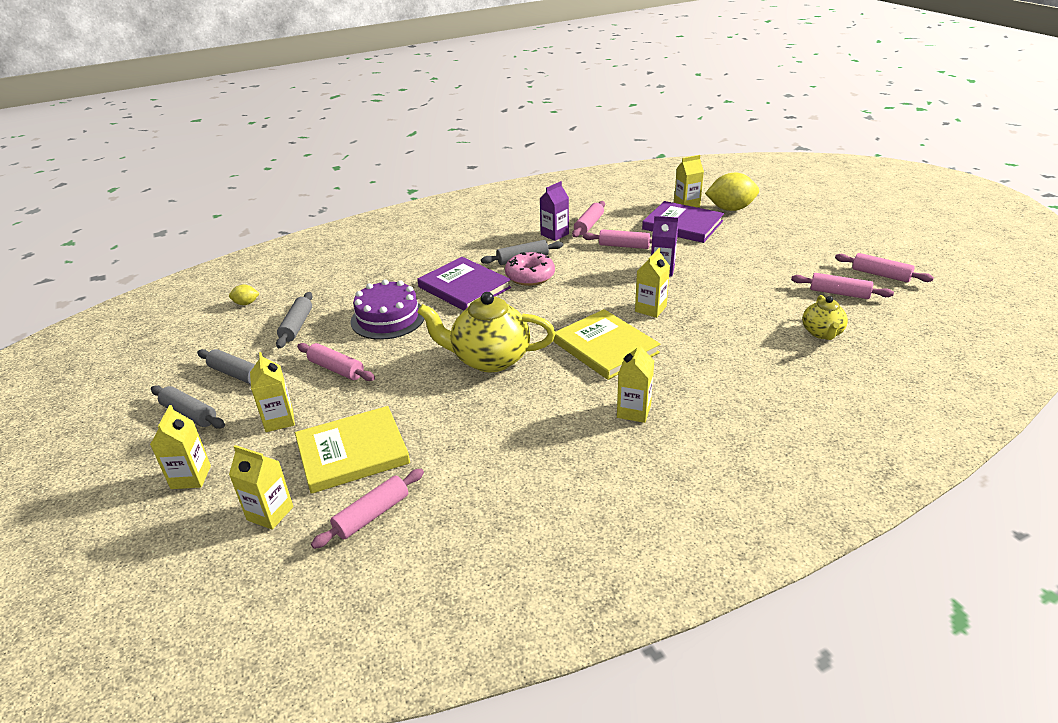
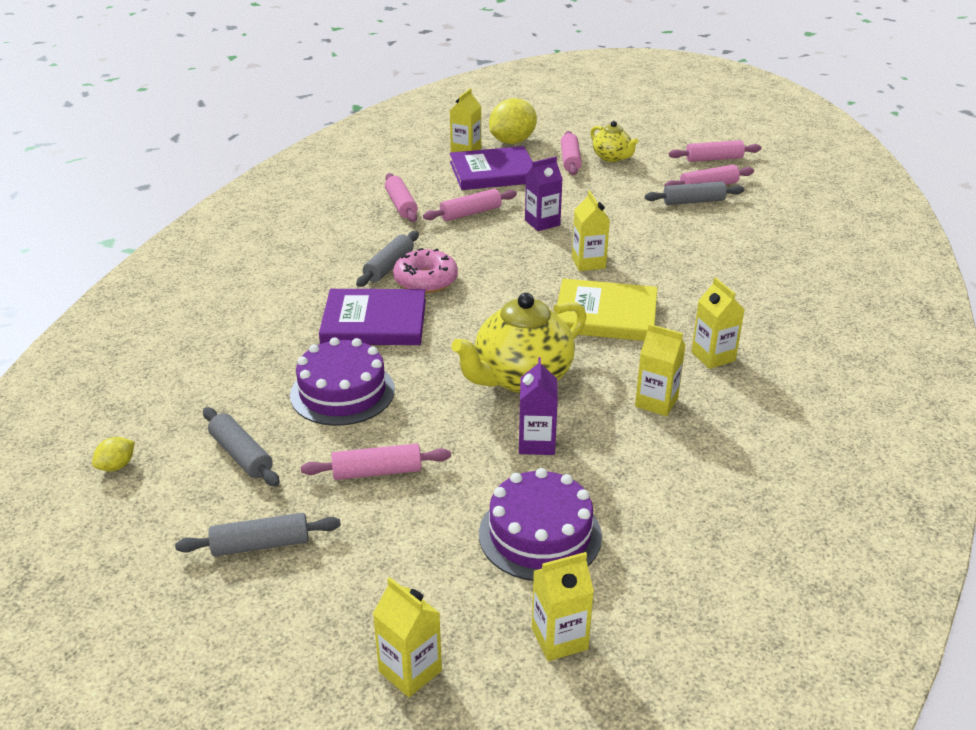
camera: 45 degrees left, 0 degrees up
grey rolling pin [151,385,225,429] -> grey rolling pin moved to [645,181,745,205]
yellow carton [250,352,295,432] -> yellow carton moved to [635,324,686,416]
yellow book [295,406,410,494] -> purple cake [479,468,602,581]
pink rolling pin [311,469,424,549] -> pink rolling pin moved to [561,131,582,175]
purple carton [540,181,569,241] -> purple carton moved to [519,357,558,455]
yellow teapot [802,295,848,340] -> yellow teapot moved to [590,121,639,162]

